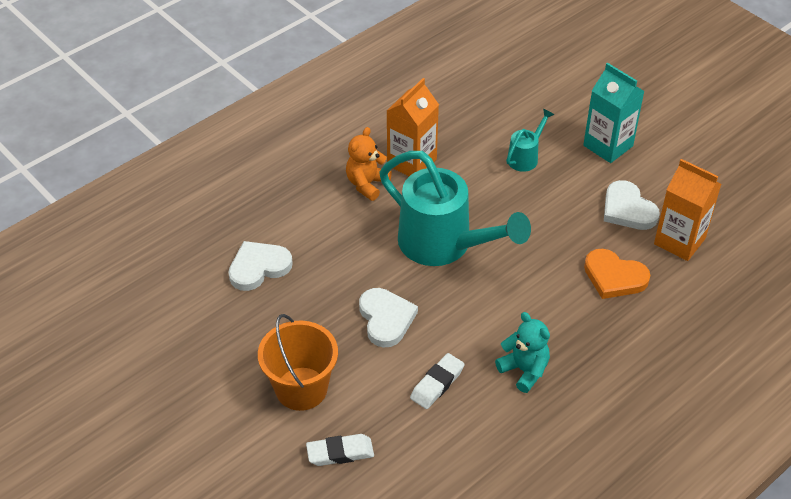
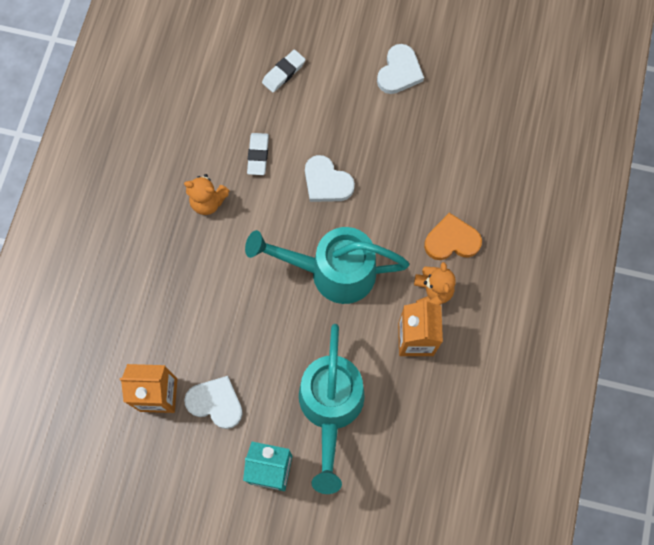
camera: 145 degrees right, 25 degrees up
white heart [228,241,293,291] -> white heart moved to [377,44,424,94]
orange bucket [258,314,338,411] -> none
turquoise teddy bear [495,312,550,393] -> orange teddy bear [184,174,229,215]
turquoise watering can [506,109,554,172] -> turquoise watering can [299,324,365,494], size x2.20
orange heart [584,249,651,299] -> orange heart moved to [424,213,482,260]

